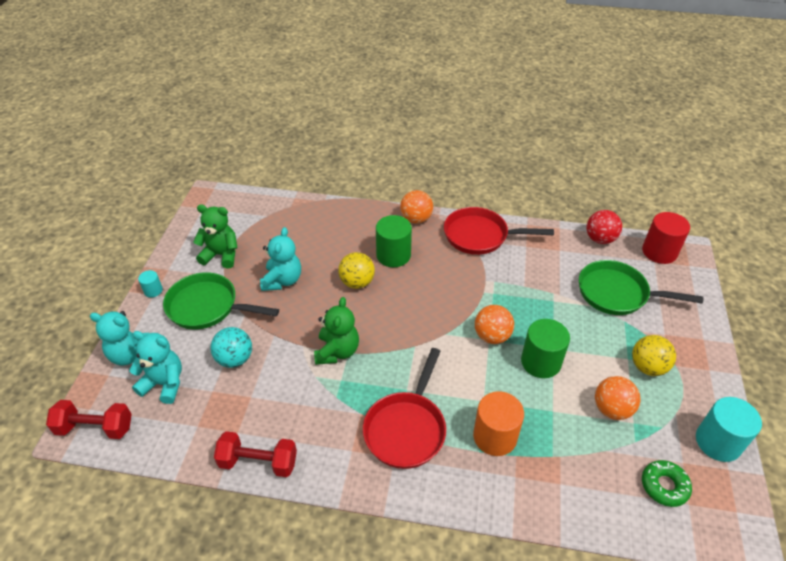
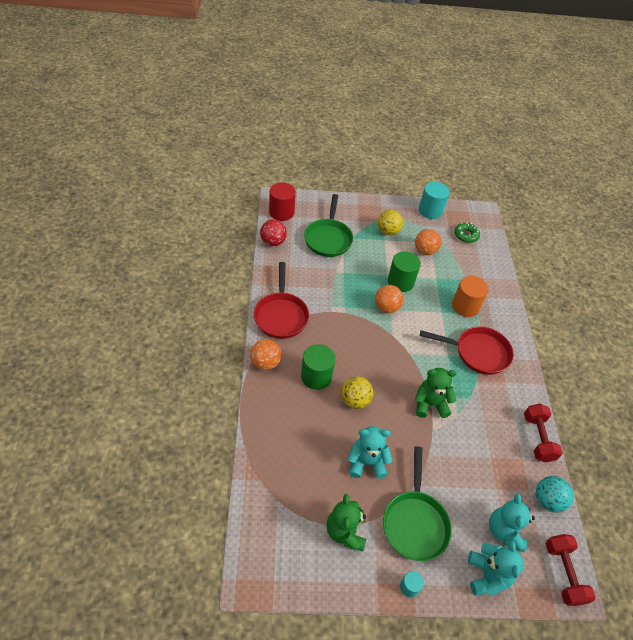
camera: 105 degrees left, 5 degrees up
turquoise ball [210,327,252,368] -> turquoise ball moved to [536,476,574,513]

